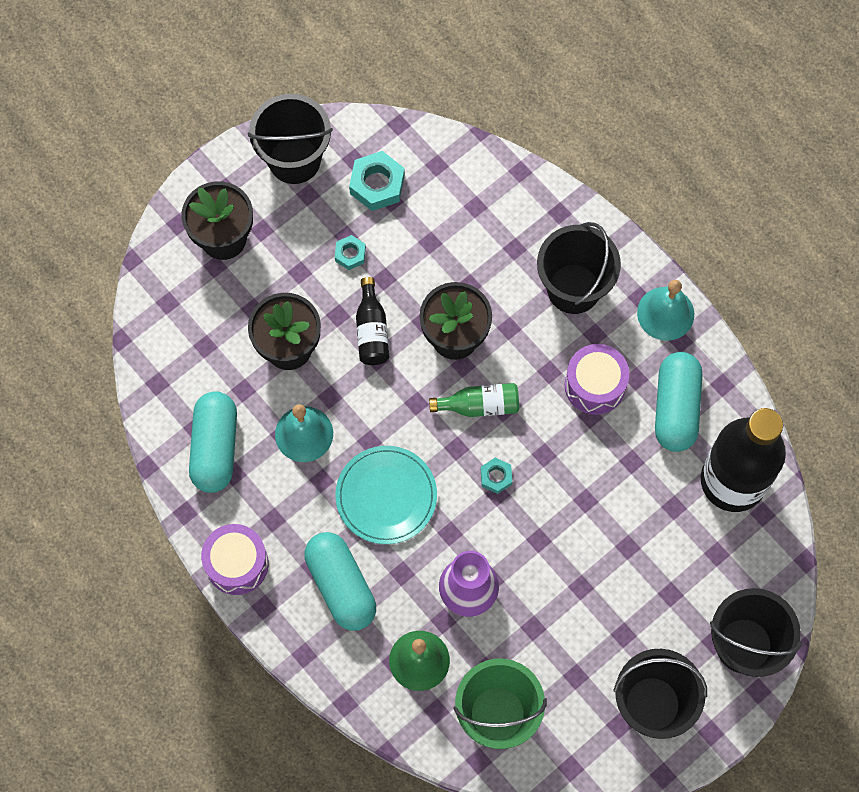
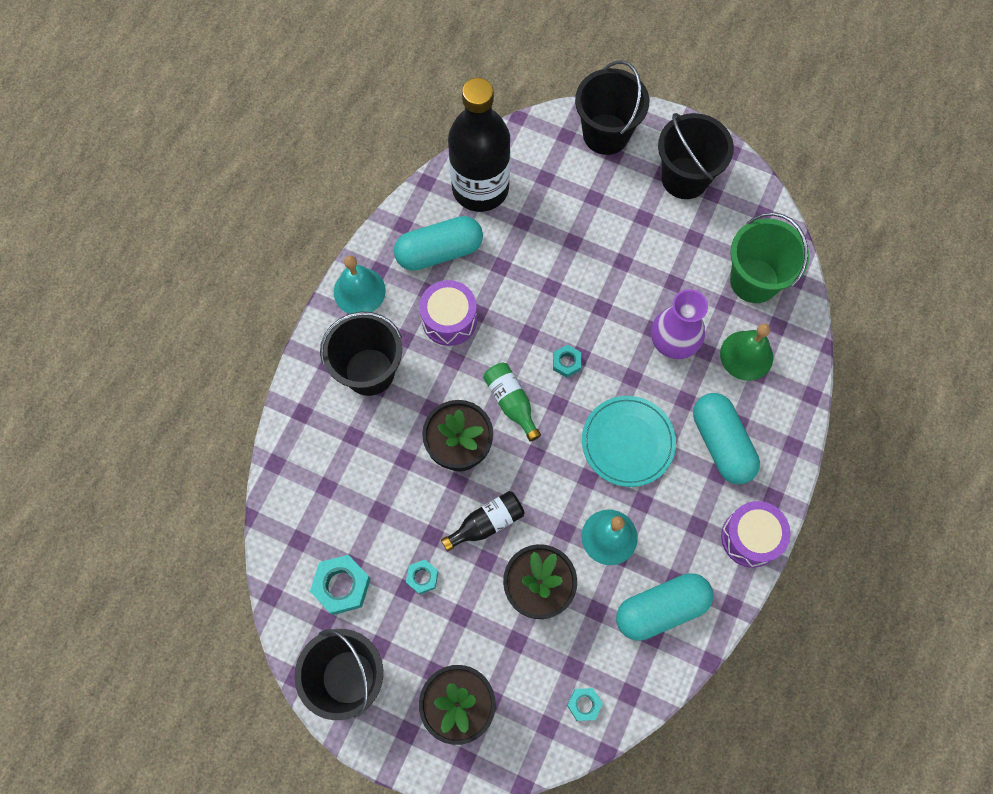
camera: 115 degrees left, 0 degrees up
turquoise capsule [304,532,376,631] -> turquoise capsule turned 60 degrees counterclockwise [693,393,760,484]
none -> turquoise nut [567,688,603,721]

